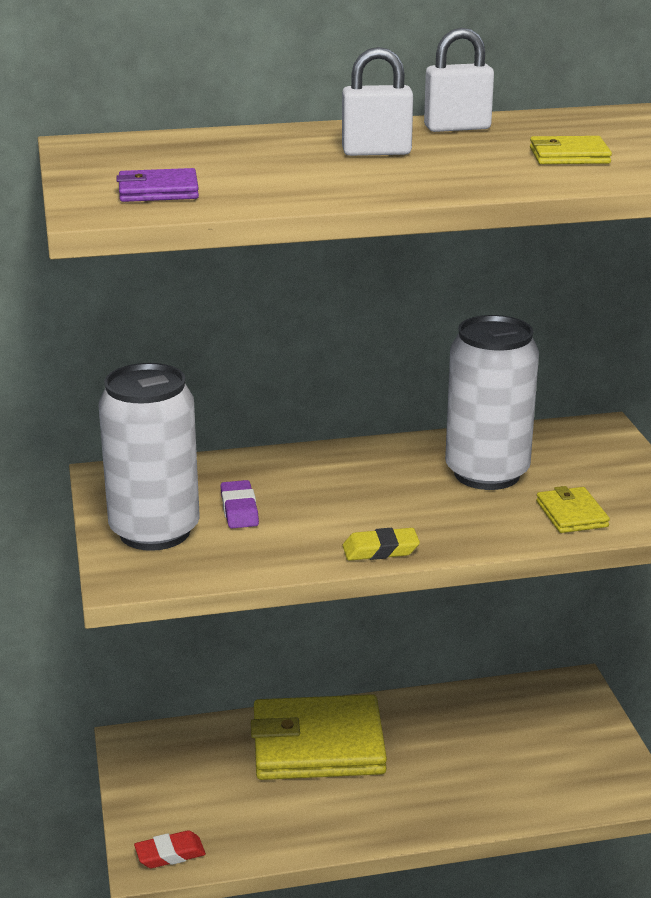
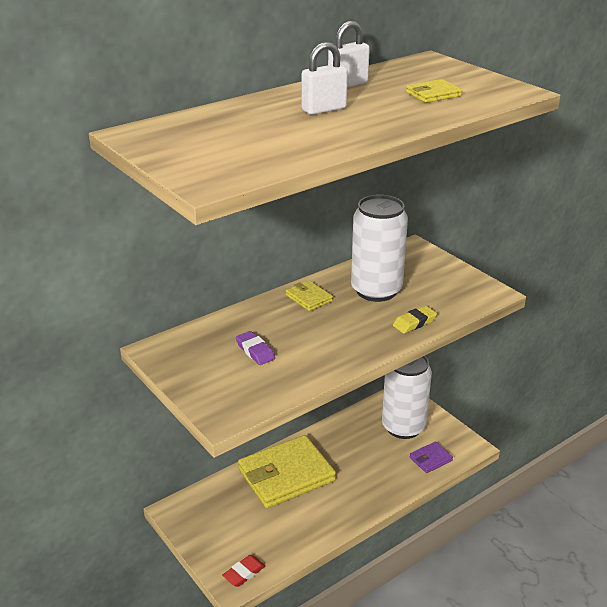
camera: 25 degrees left, 5 degrees up
white can [99,363,200,551] -> white can moved to [382,356,432,439]
purple wallet [116,168,199,202] -> purple wallet moved to [409,441,453,473]
yellow eraser [342,528,420,561] -> yellow eraser moved to [393,306,437,333]
yellow wallet [536,486,610,533] -> yellow wallet moved to [286,281,333,311]

